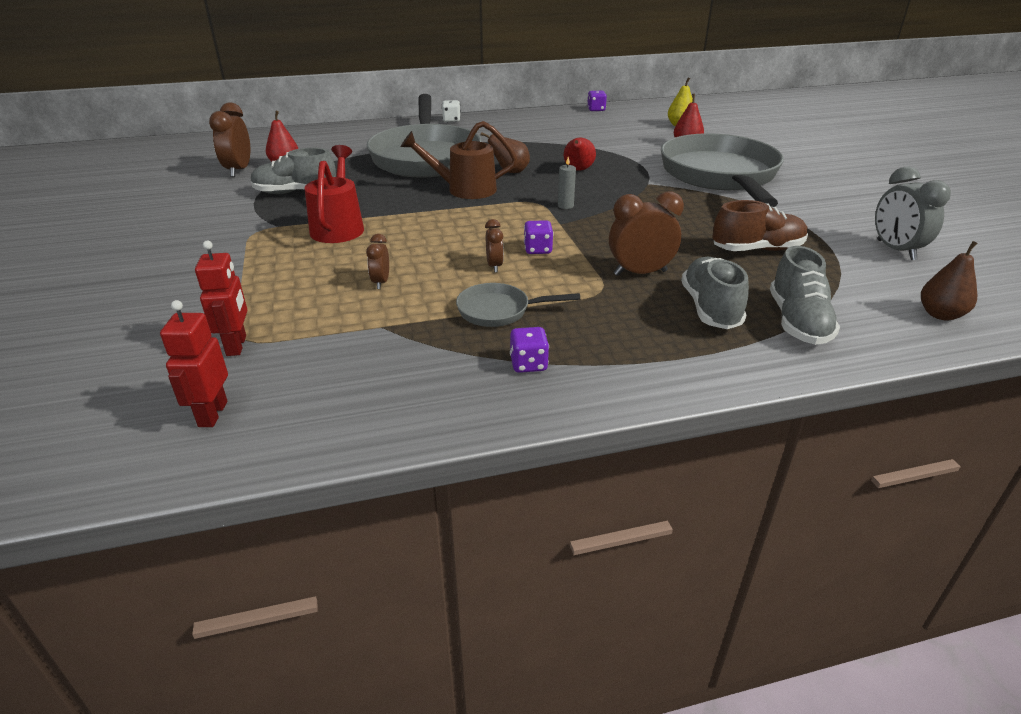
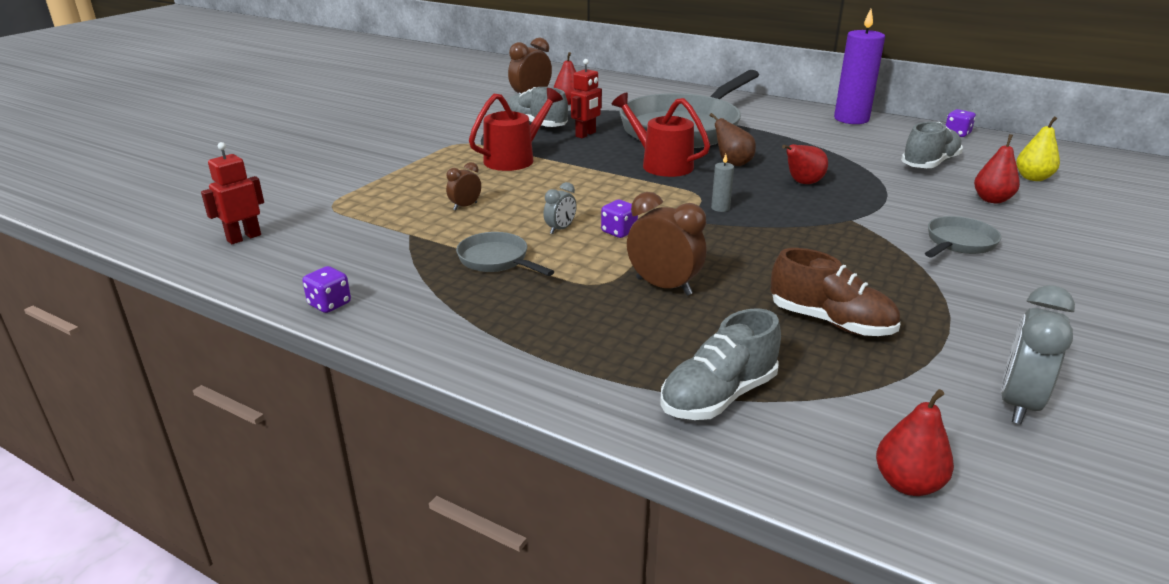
camera: 45 degrees right, 5 degrees down
red robot [195,241,247,356] -> red robot moved to [571,59,602,138]
brown watering can [401,121,517,199] -> red watering can [612,92,710,177]
white dice [442,100,461,122] -> none
brown clock [485,219,504,272] -> grey clock [543,182,577,234]
purple dice [510,327,549,373] -> purple dice moved to [302,266,351,313]
grey pan [661,133,784,207] -> grey pan [925,216,1002,258], size x0.42
grey shoe [681,257,749,329] -> grey shoe moved to [901,122,963,168]
brown pear [921,241,978,321] -> red pear [876,389,954,496]
none -> purple candle [834,9,885,124]

